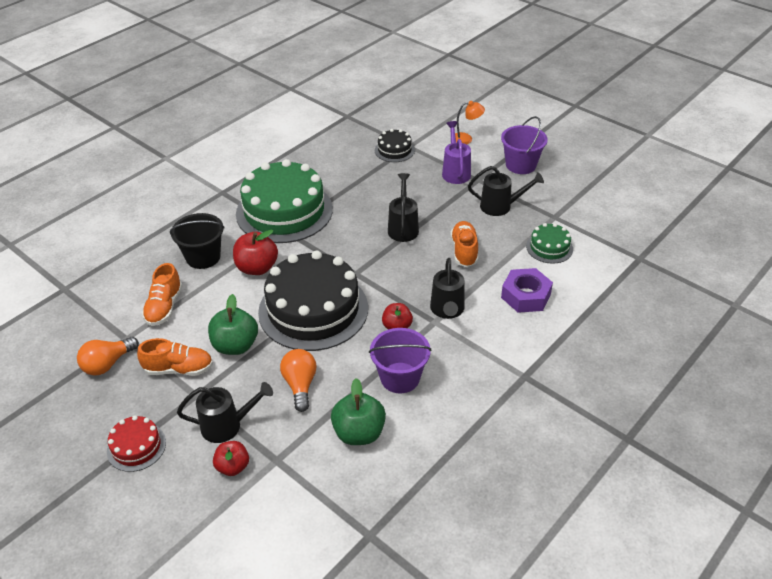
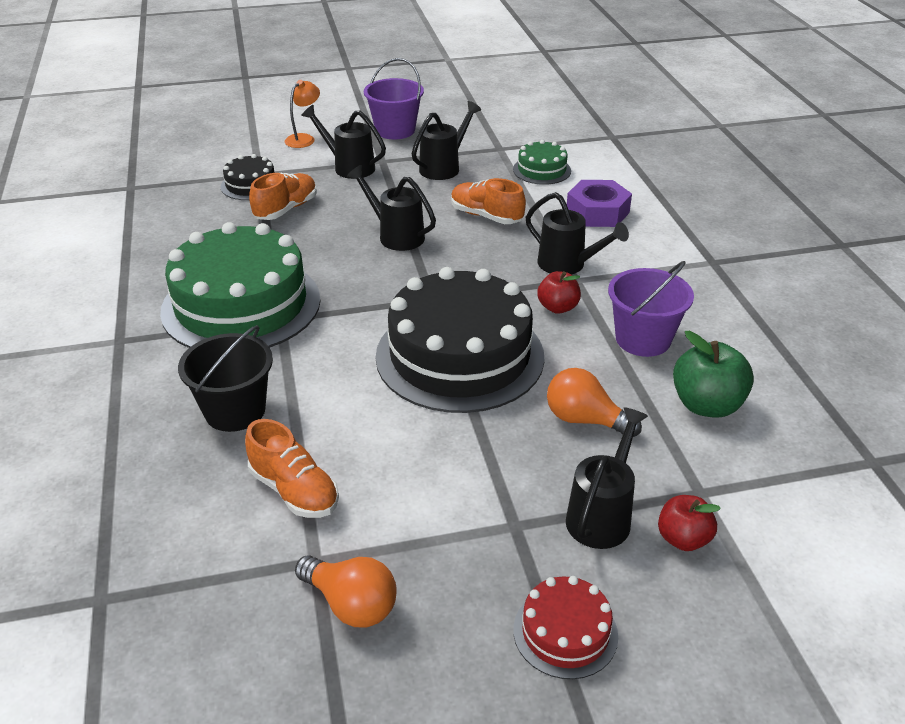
camera: 55 degrees left, 5 degrees down
orange light bulb [77,337,139,375] -> orange light bulb turned 45 degrees counterclockwise [295,555,397,627]
orange shoe [137,338,213,376] -> orange shoe moved to [249,173,317,220]
green apple [208,294,258,355] -> none
red apple [233,230,278,275] -> none
purple watering can [442,121,471,184] -> black watering can [301,105,386,179]

